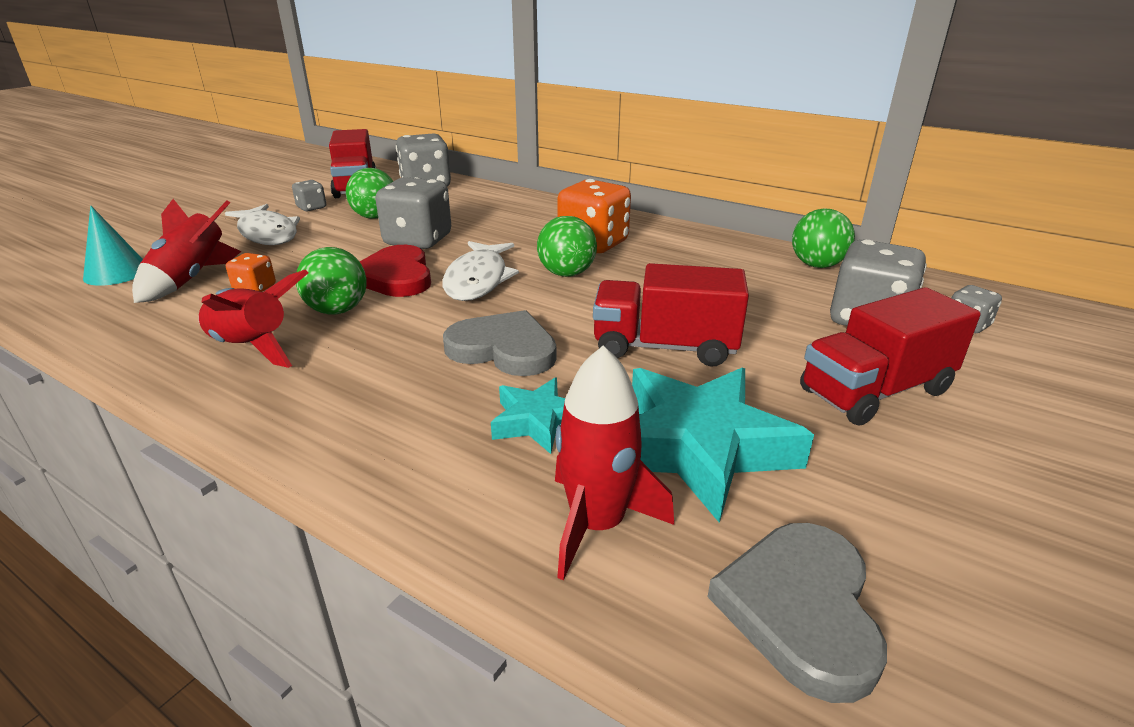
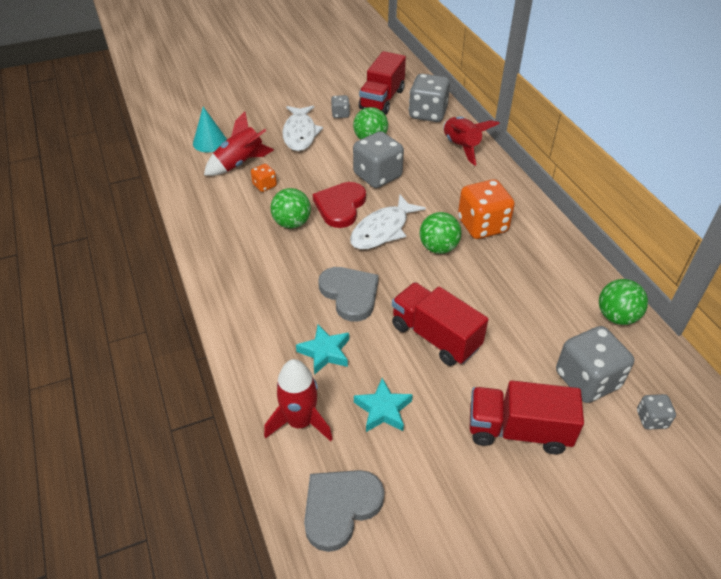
camera: 35 degrees right, 15 degrees up
red rocket [198,270,308,368] -> red rocket moved to [443,116,500,166]
turquoise star [632,367,814,523] -> turquoise star [354,378,413,432], size x0.54

